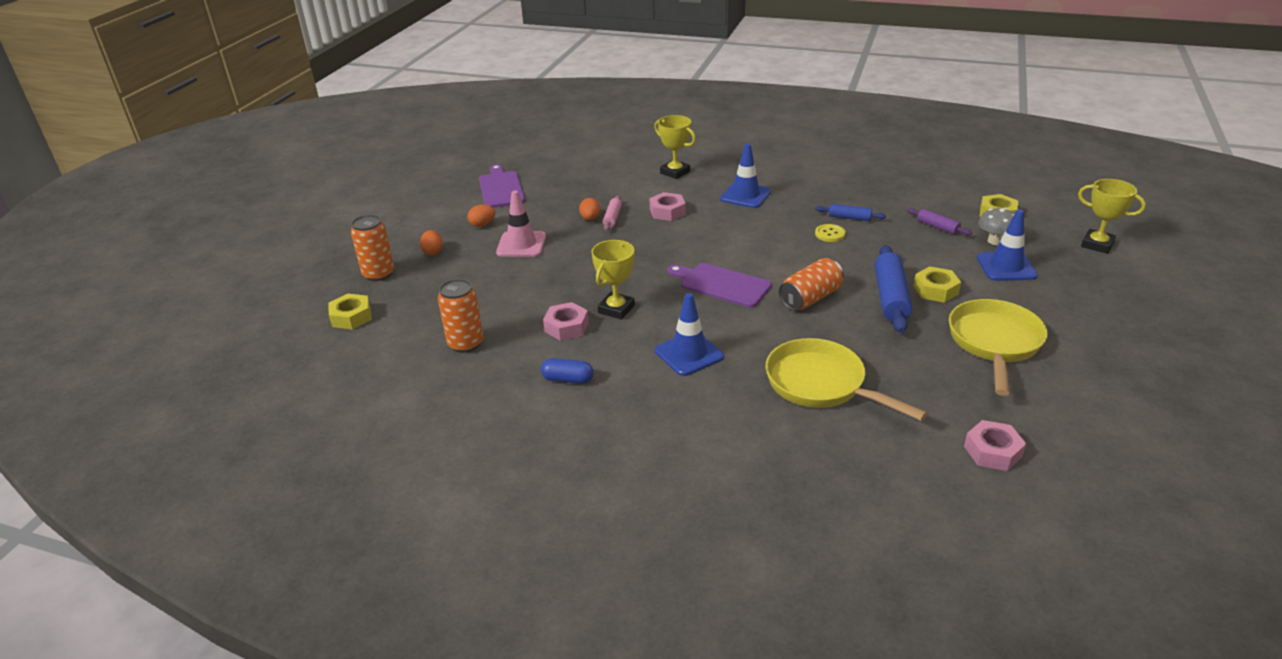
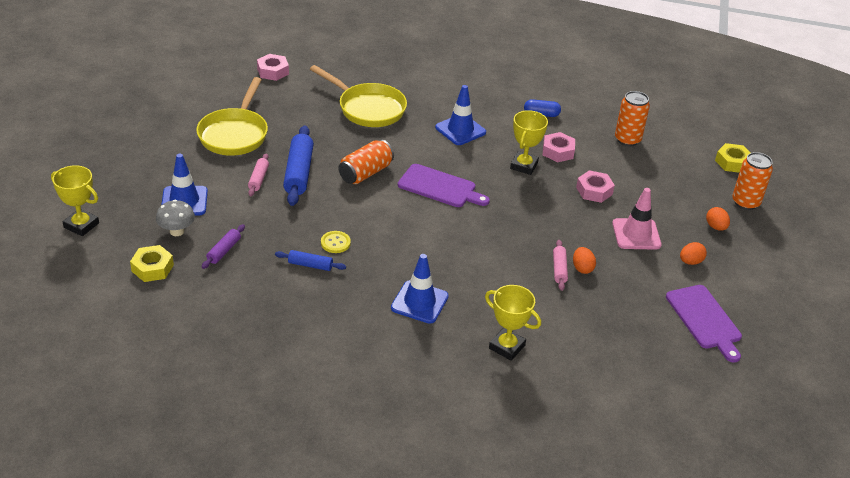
camera: 170 degrees right, 5 degrees up
pink nut [650,192,686,221] -> pink nut moved to [576,170,615,203]
purple rolling pin [907,208,972,236] -> purple rolling pin turned 75 degrees clockwise [202,224,245,269]
yellow nut [913,266,961,303] -> pink rolling pin [248,153,269,196]

